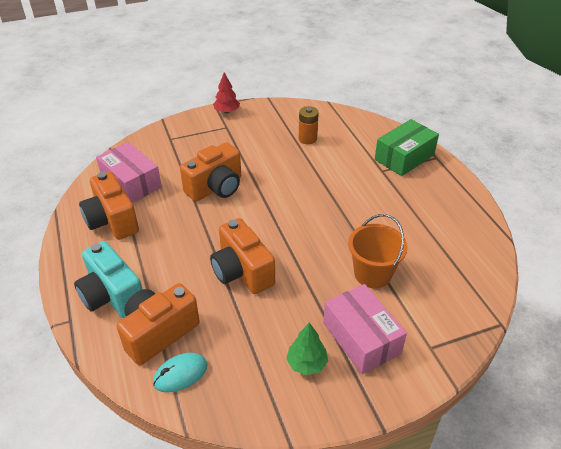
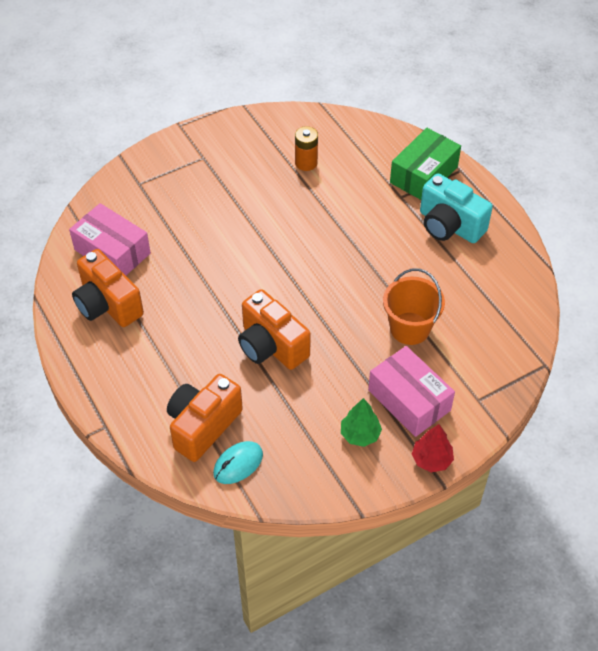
camera: 10 degrees left, 10 degrees up
turquoise camera [74,241,143,318] -> turquoise camera moved to [420,173,493,243]
orange camera [180,142,241,201] -> none
red tree [213,72,240,114] -> red tree moved to [412,424,454,472]

